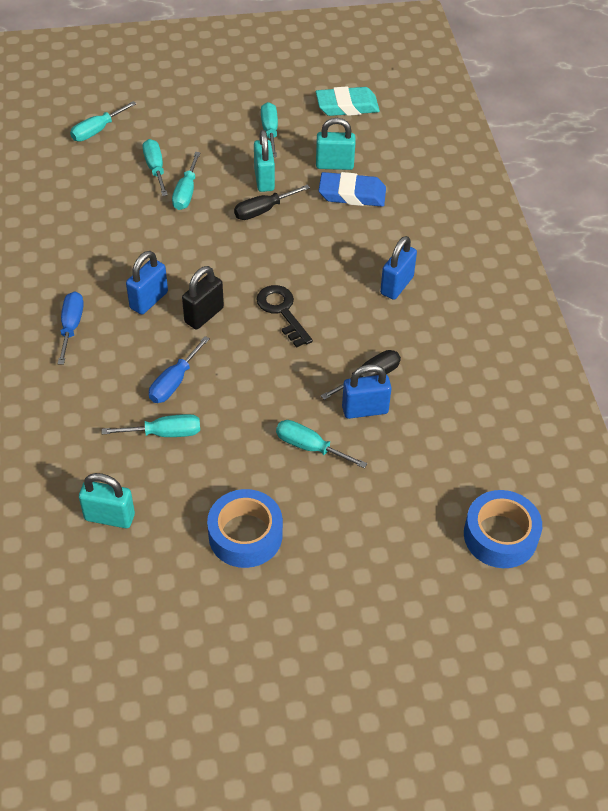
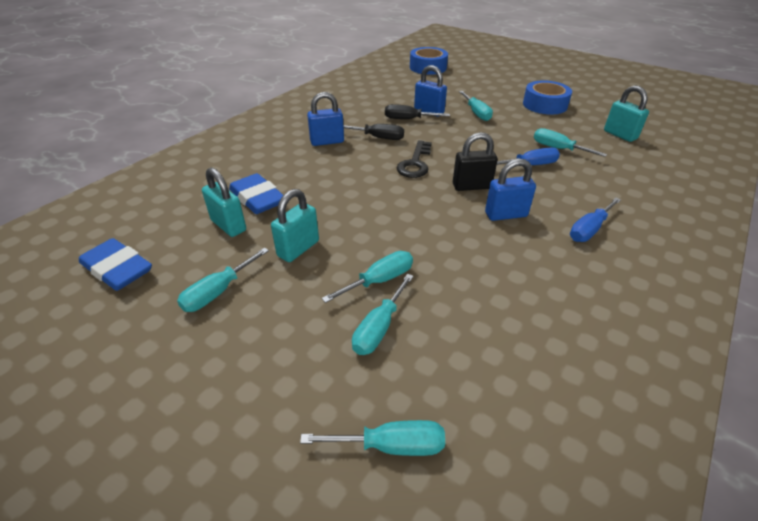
camera: 135 degrees left, 10 degrees down
black screwdriver [234,185,310,220] -> black screwdriver moved to [343,124,404,140]
turquoise eraser [316,86,380,116] -> blue eraser [79,238,152,291]

